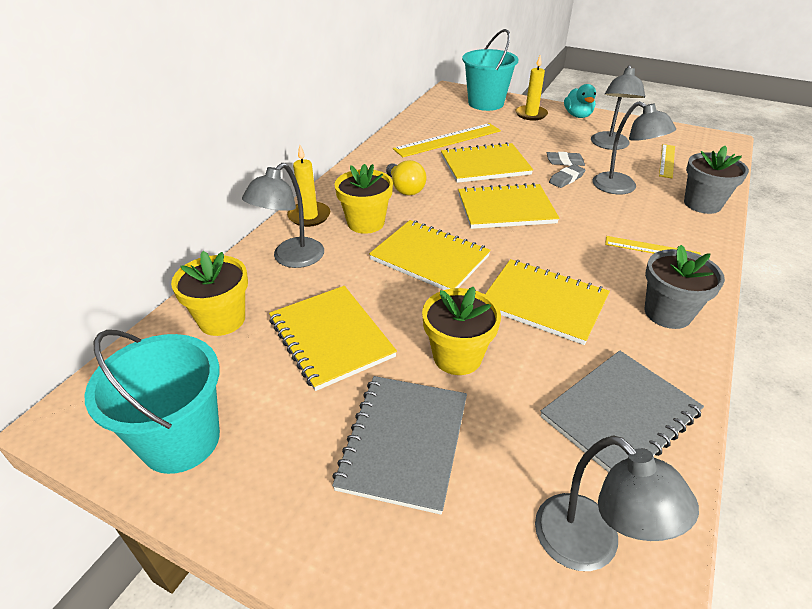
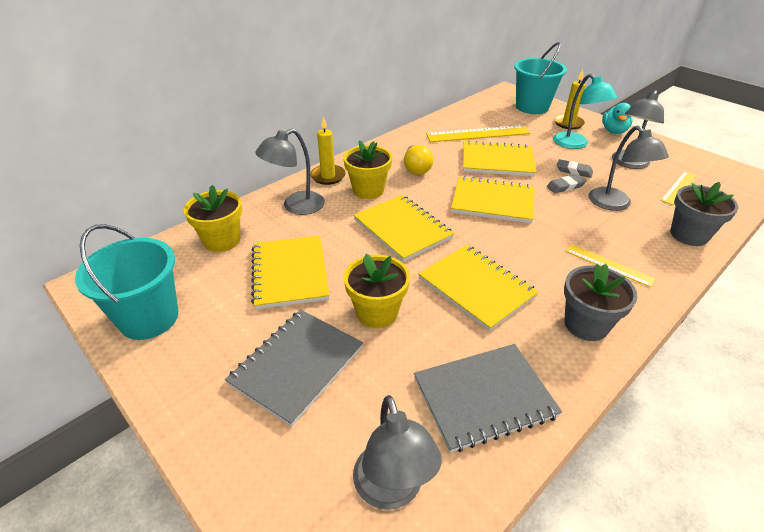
camera: 20 degrees right, 0 degrees up
none -> turquoise lamp [553,74,617,149]

